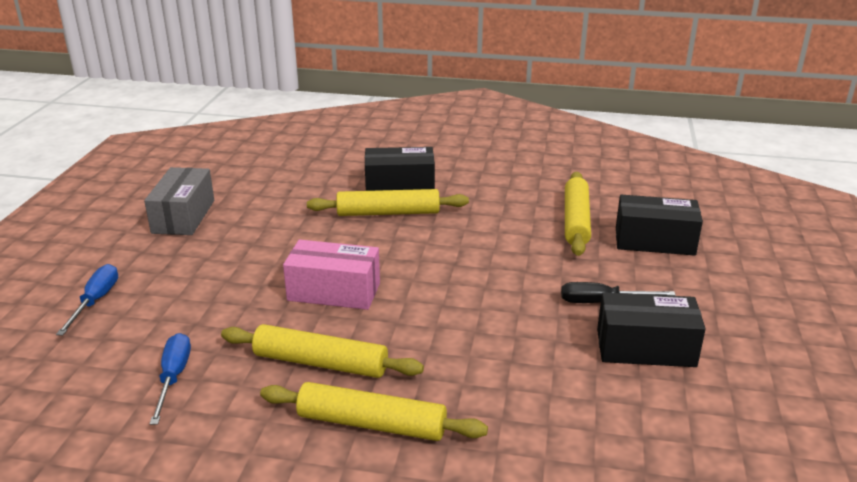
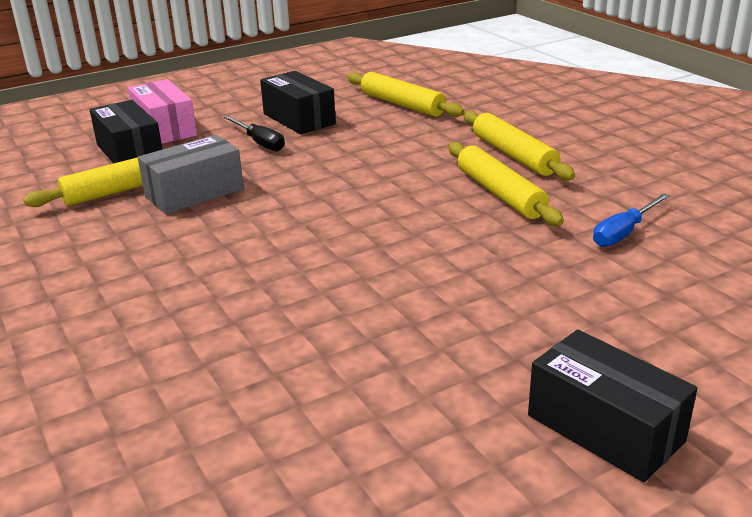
camera: 130 degrees left, 0 degrees up
blue screwdriver [56,264,118,336] -> none
grey box [144,167,214,235] -> grey box moved to [138,135,244,214]
pink box [283,240,380,310] -> pink box moved to [128,79,197,144]
yellow rolling pin [307,189,469,216] -> yellow rolling pin moved to [347,72,464,117]
black box [365,147,435,191] -> black box moved to [528,330,697,482]

